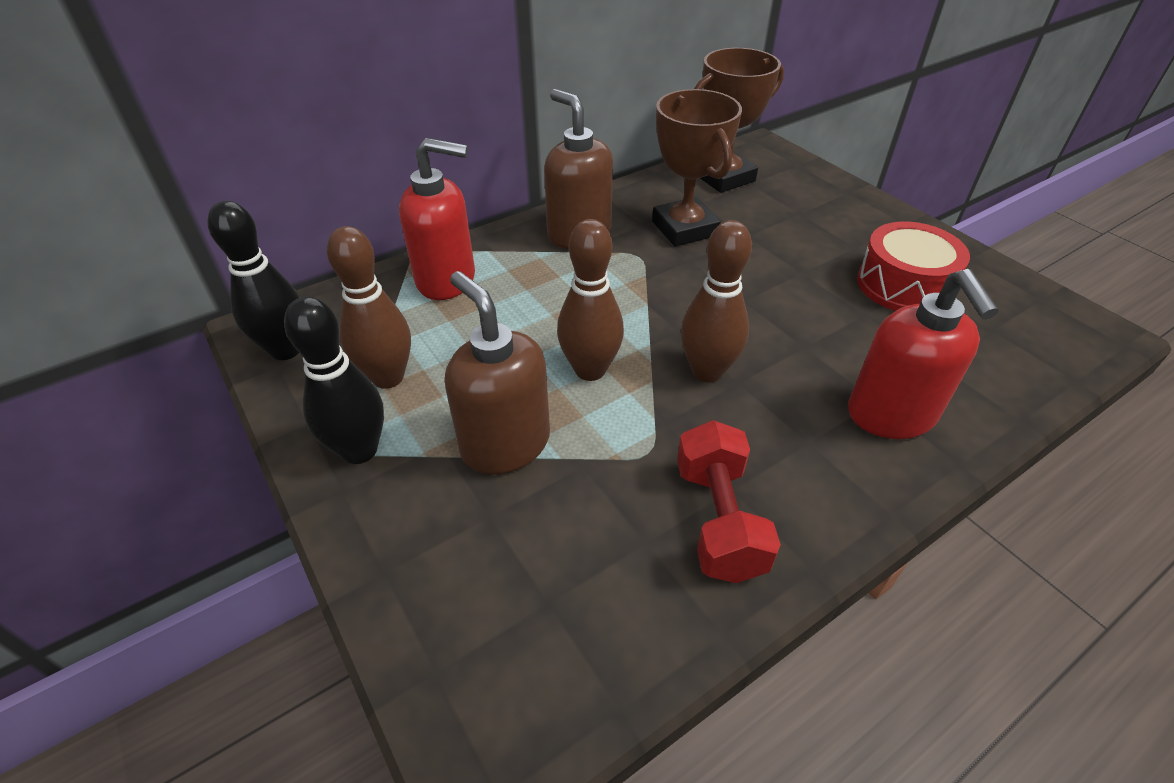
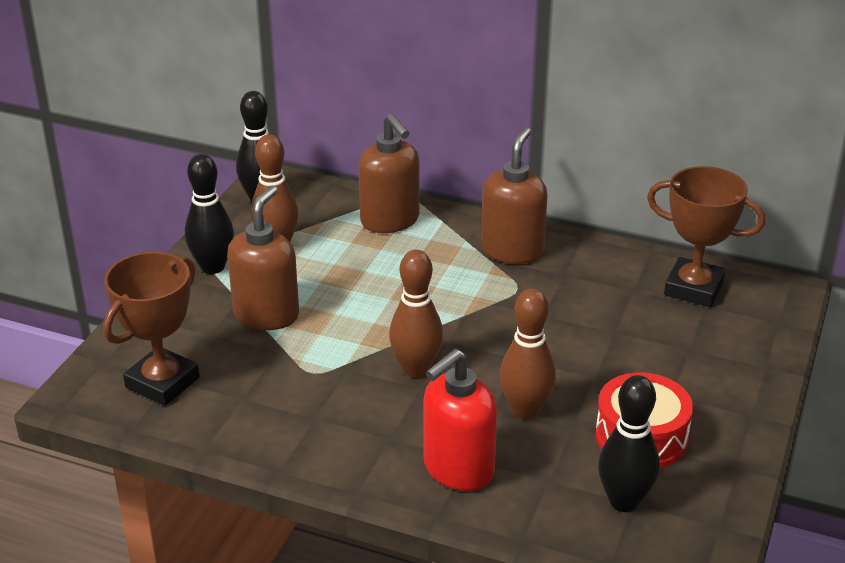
camera: 55 degrees right, 10 degrees down
red soap dispenser [399,138,475,300] -> brown soap dispenser [359,114,419,233]
brown bowling pin [557,219,624,381] -> brown bowling pin moved to [499,288,556,420]
brown trophy [652,89,742,246] -> brown trophy moved to [103,252,200,406]
red dumbbell [677,420,781,583] -> none
none -> black bowling pin [598,375,660,512]

